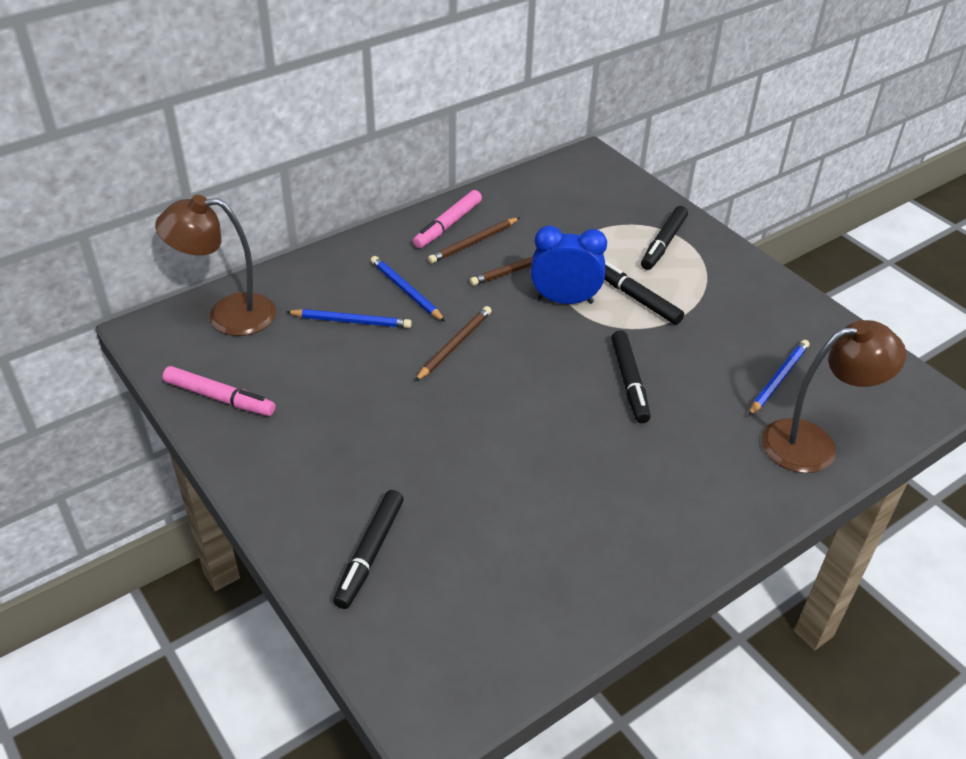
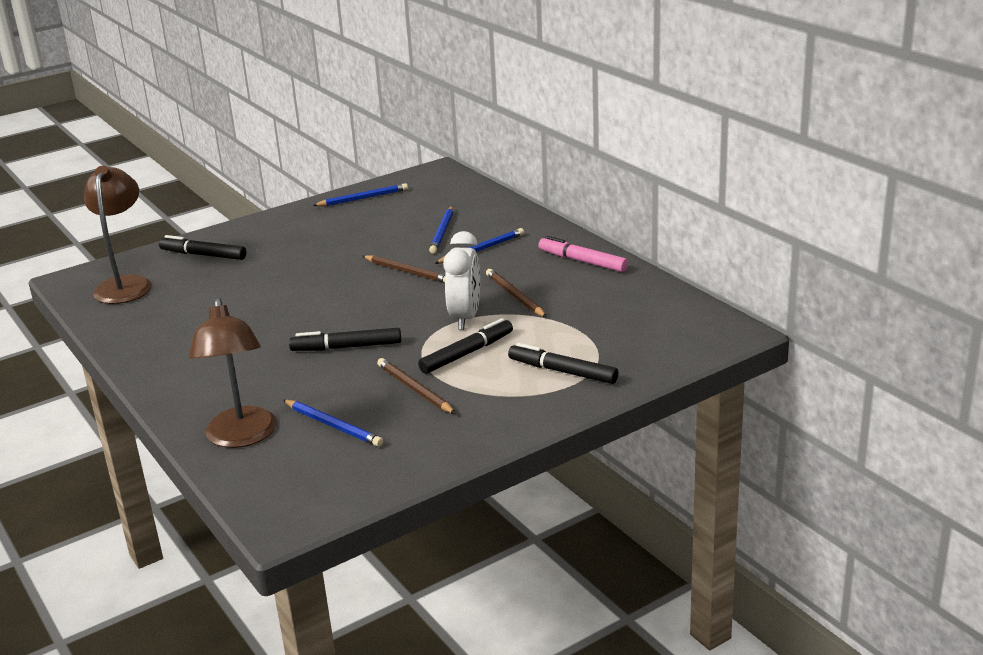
camera: 95 degrees right, 15 degrees down
brown lamp [155,195,276,336] -> brown lamp moved to [84,166,152,304]
pink marker [163,366,275,416] -> blue pencil [312,183,408,206]
brown pencil [428,218,519,264] -> brown pencil moved to [377,358,456,414]
blue clock [531,226,607,304] -> white clock [443,231,480,330]

